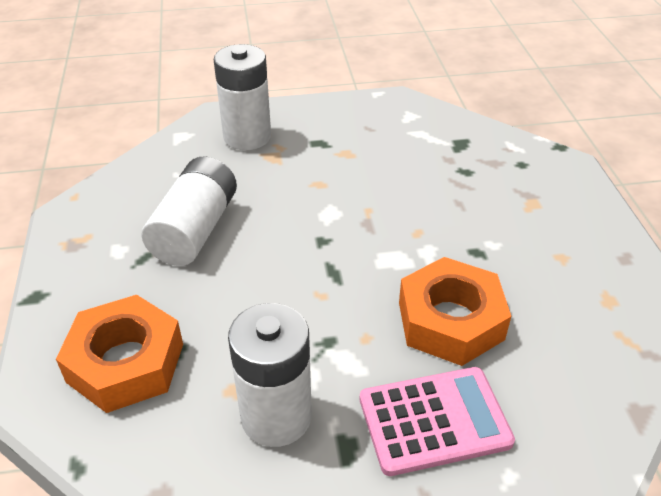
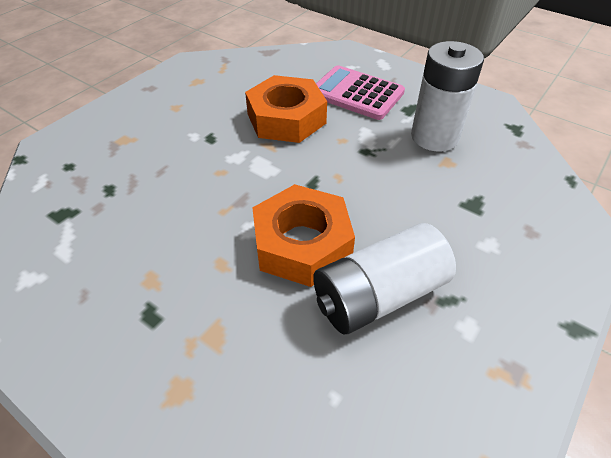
camera: 135 degrees left, 5 degrees up
orange nut [56,295,183,413] -> orange nut moved to [252,184,355,287]
white battery [214,44,271,150] -> none

